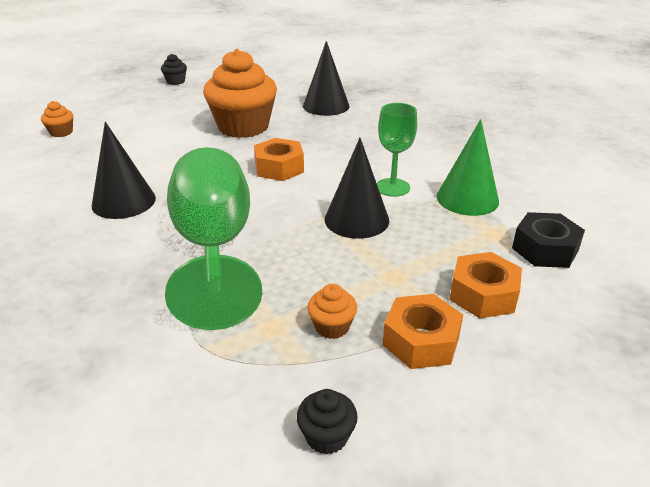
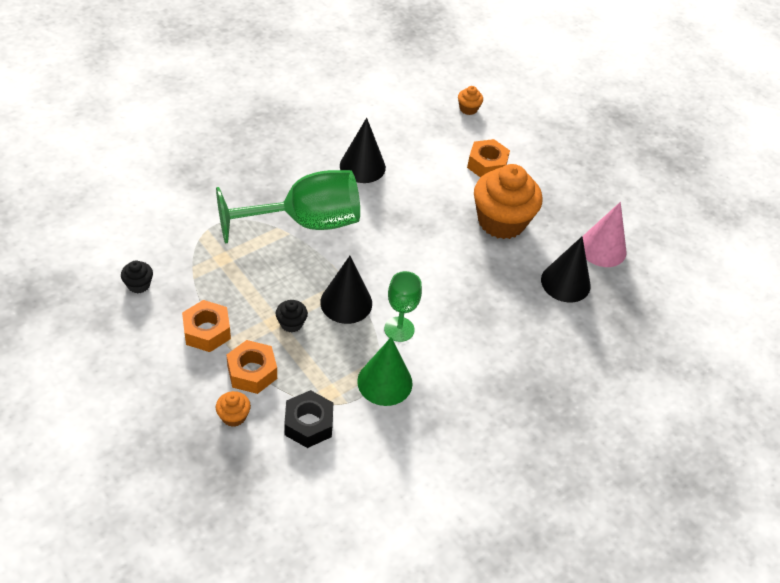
camera: 80 degrees right, 15 degrees up
black cupcake [161,54,187,85] -> black cupcake moved to [276,300,308,332]
orange nut [254,138,304,181] -> orange nut moved to [467,139,510,178]
orange cupcake [307,284,357,339] -> orange cupcake moved to [216,391,251,427]
none -> pink cone [583,202,626,267]

